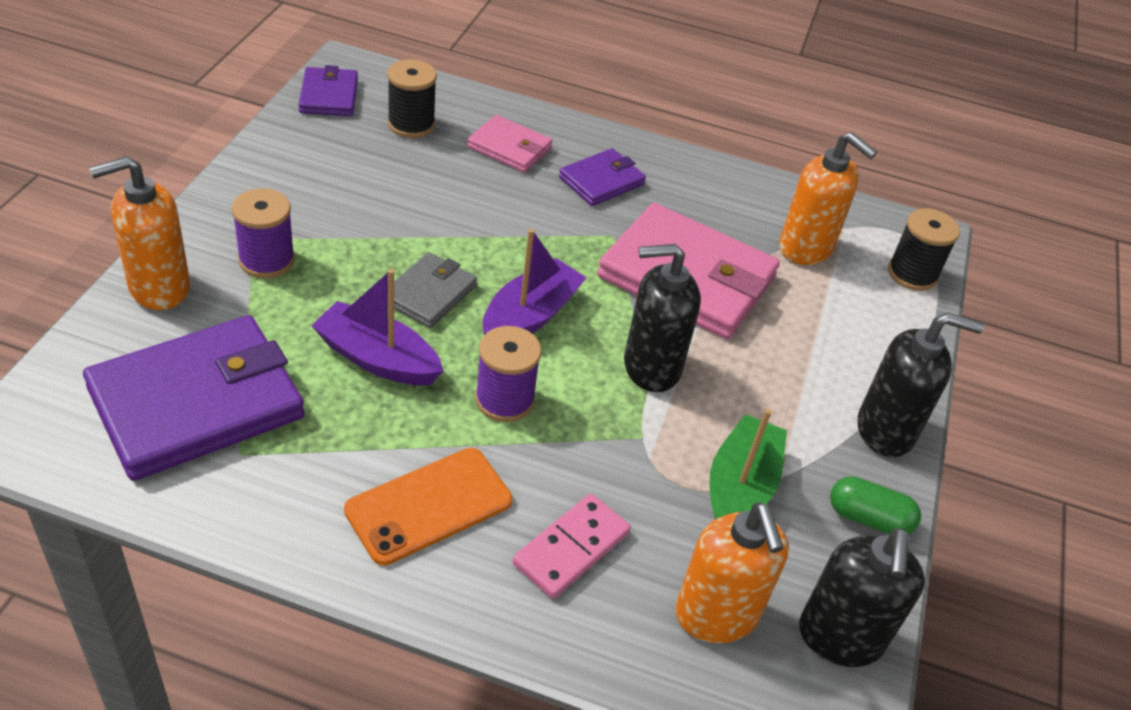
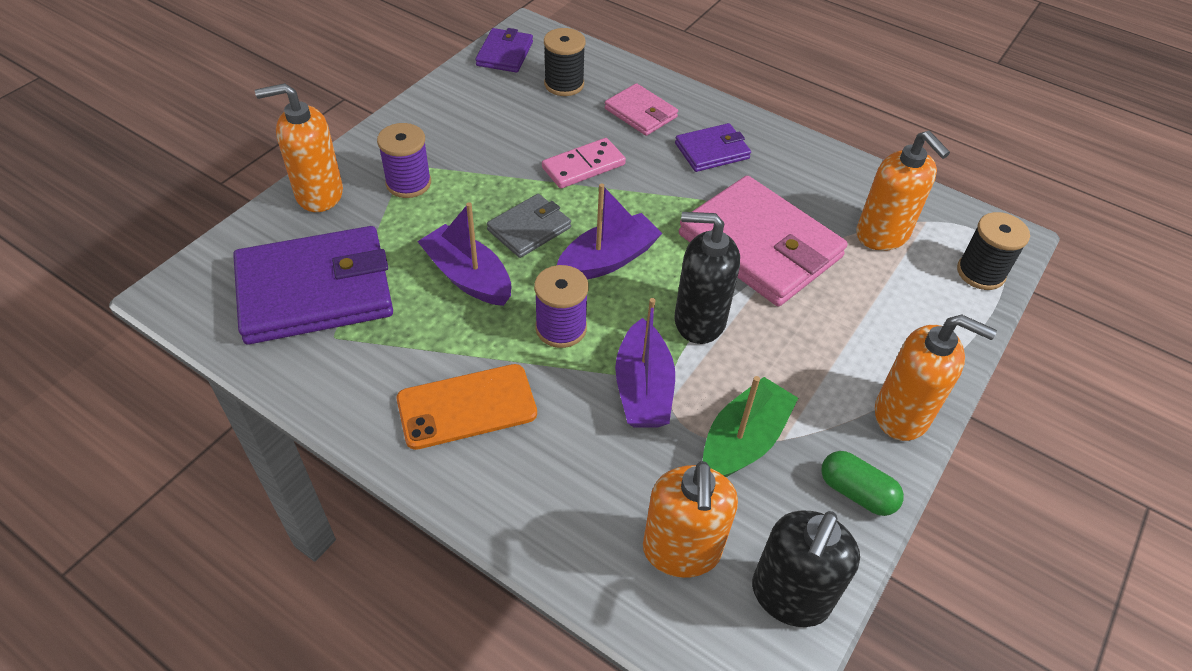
camera: 20 degrees right, 5 degrees up
pink domino [512,494,631,599] -> pink domino moved to [542,138,626,189]
black soap dispenser [858,312,984,457] -> orange soap dispenser [875,314,997,441]
none -> purple boat [615,298,675,428]

